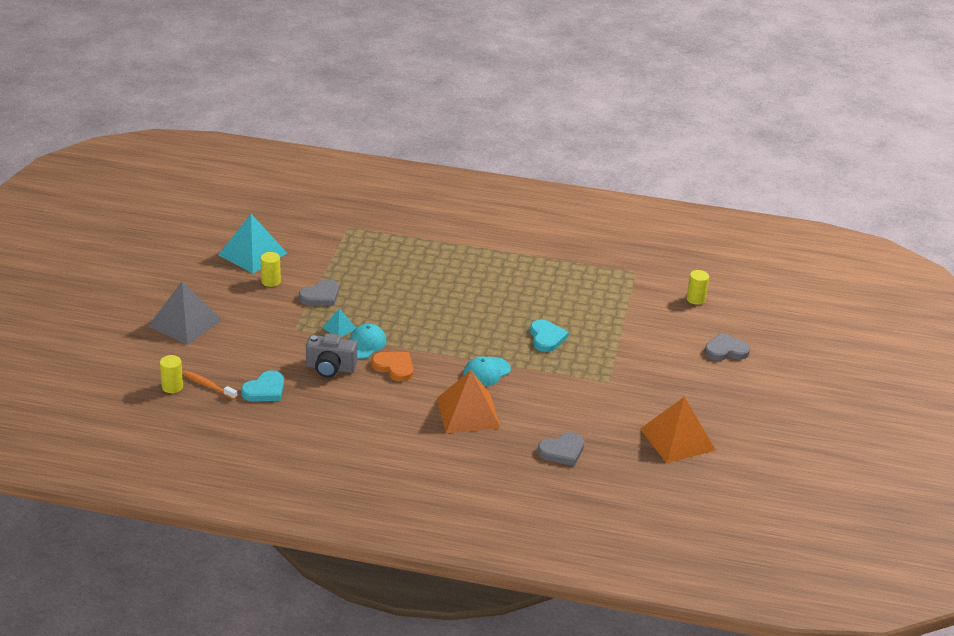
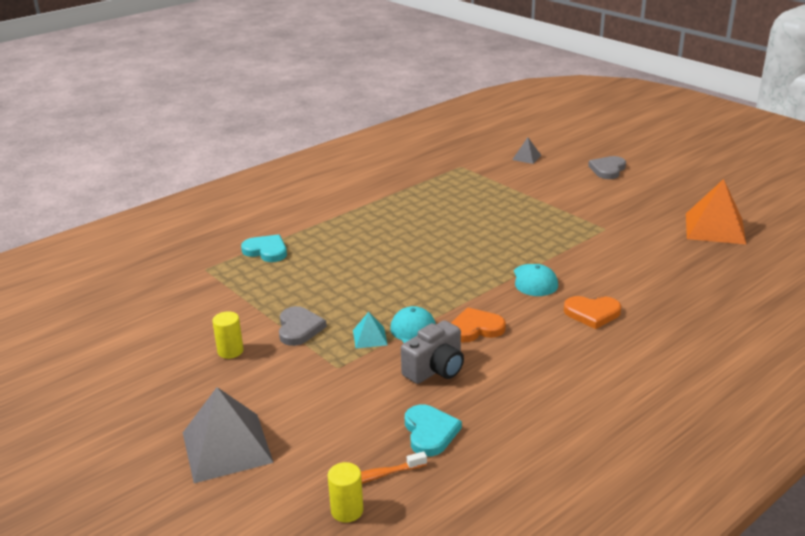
camera: 50 degrees left, 5 degrees down
turquoise pyramid [218,214,287,273] -> none
orange pyramid [437,370,501,433] -> orange heart [564,296,621,329]
turquoise heart [530,319,569,352] -> turquoise heart moved to [241,234,287,262]
grey heart [537,432,584,466] -> none
yellow cylinder [687,270,709,305] -> grey pyramid [512,137,542,164]

